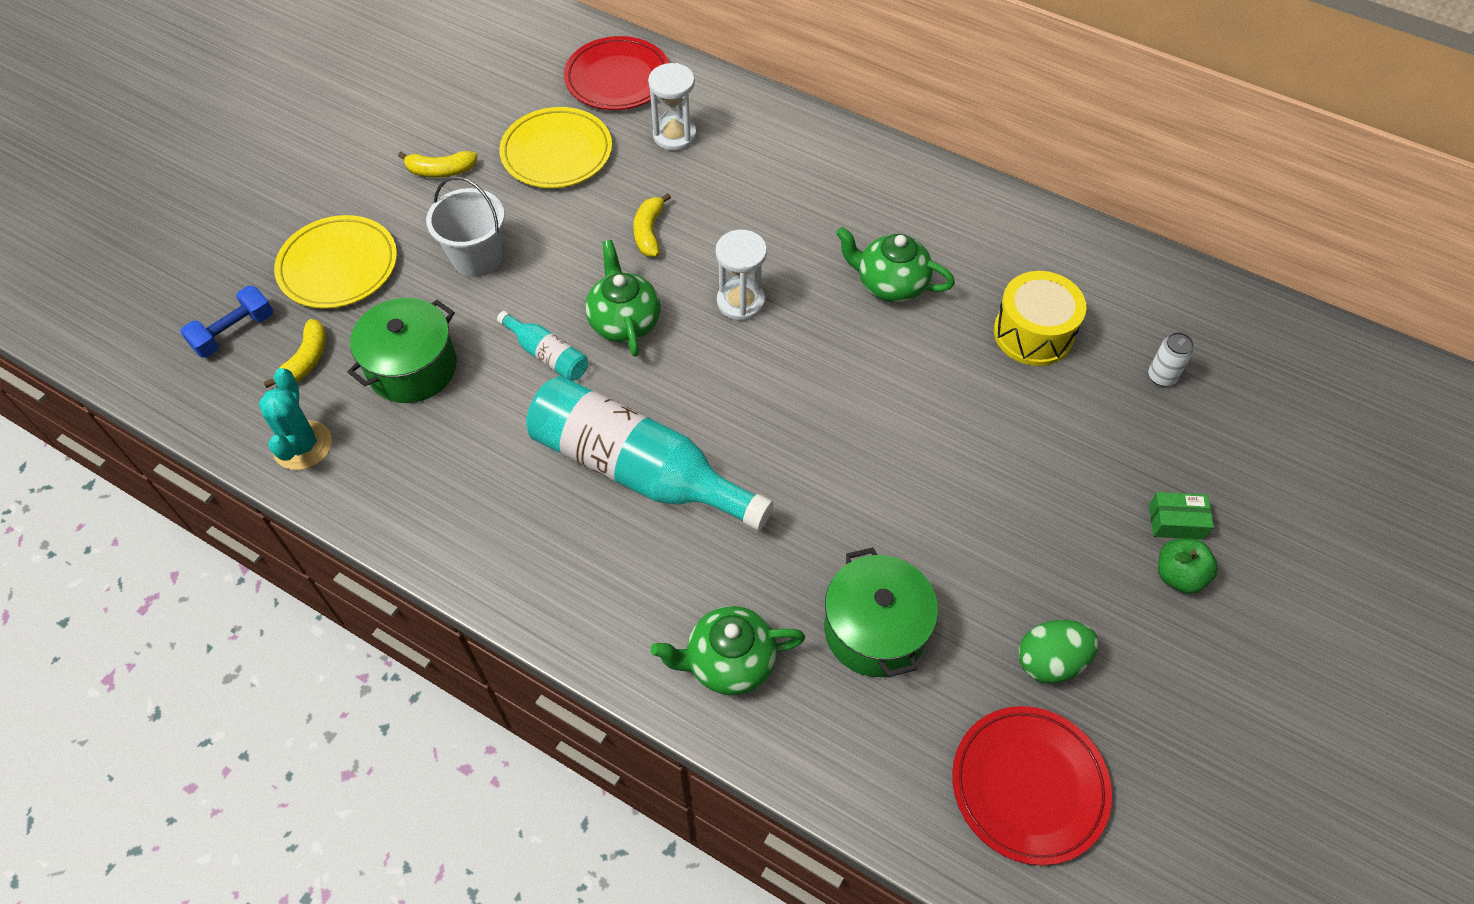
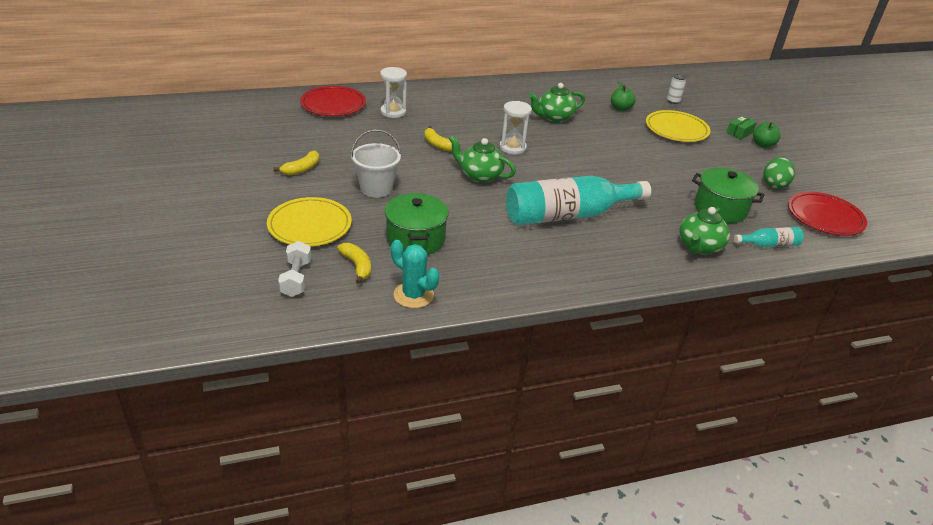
camera: 50 degrees left, 20 degrees down
blue dumbbell [180,286,273,358] -> white dumbbell [278,241,311,297]
turquoise bottle [497,311,588,381] -> turquoise bottle moved to [734,227,804,247]
yellow plate [499,107,612,188] -> yellow plate moved to [646,110,711,142]
yellow drum [994,271,1087,366] -> green apple [611,81,636,111]

